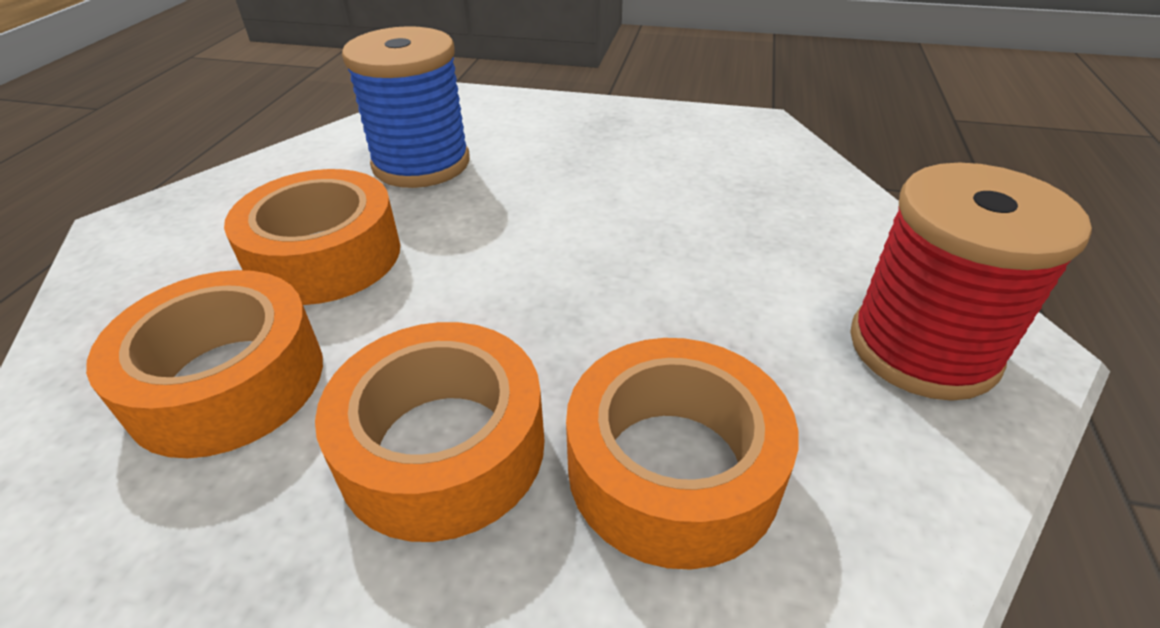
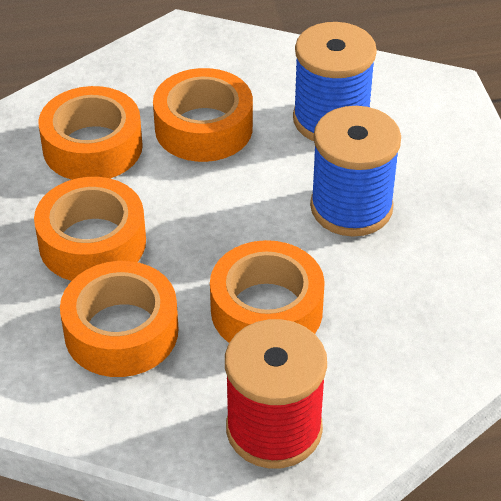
camera: 65 degrees right, 5 degrees up
none -> orange tape [210,240,325,343]
none -> blue spool [310,106,401,237]

